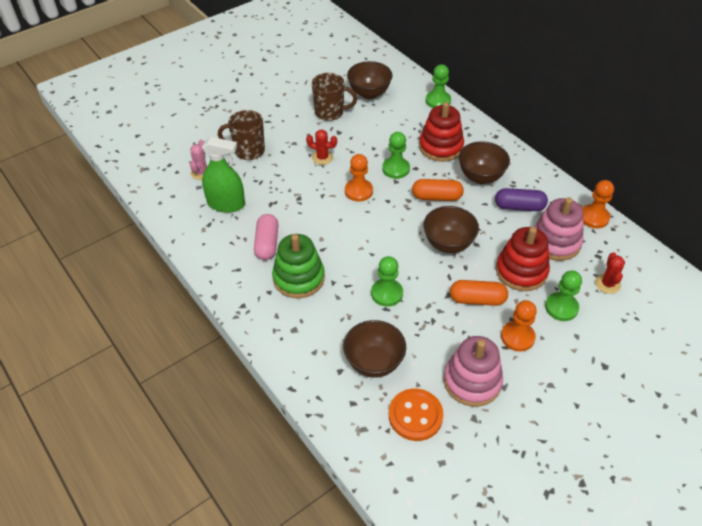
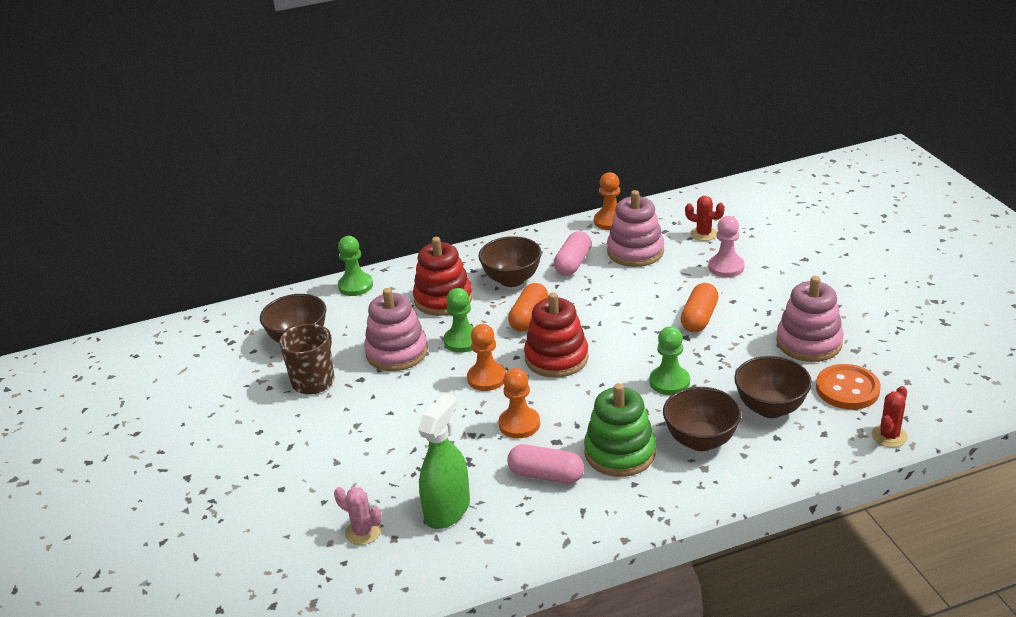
camera: 70 degrees left, 15 degrees down
brown mug [218,110,265,160] -> none
red cactus [306,129,337,165] -> red cactus moved to [872,386,908,448]
brown bowl [423,206,479,253] -> brown bowl moved to [663,387,741,451]
purple capsule [495,188,548,211] -> pink capsule [554,231,592,276]
red stacking toy [496,227,550,291] -> red stacking toy moved to [524,292,589,378]
orange pawn [501,300,537,352] -> orange pawn moved to [499,368,540,438]
green pawn [545,271,582,321] -> pink pawn [708,216,745,278]
none -> pink stacking toy [364,288,428,371]

